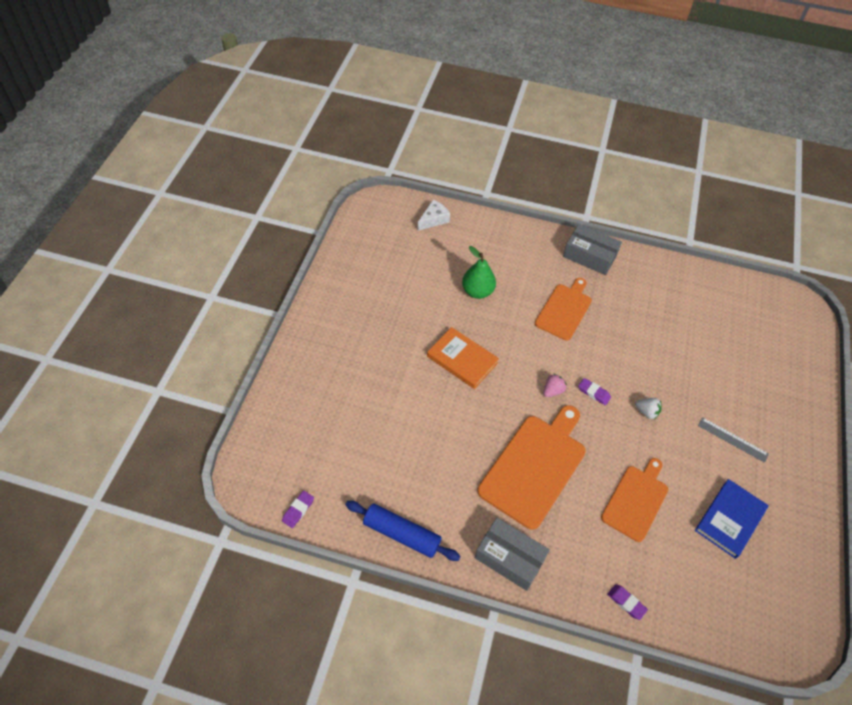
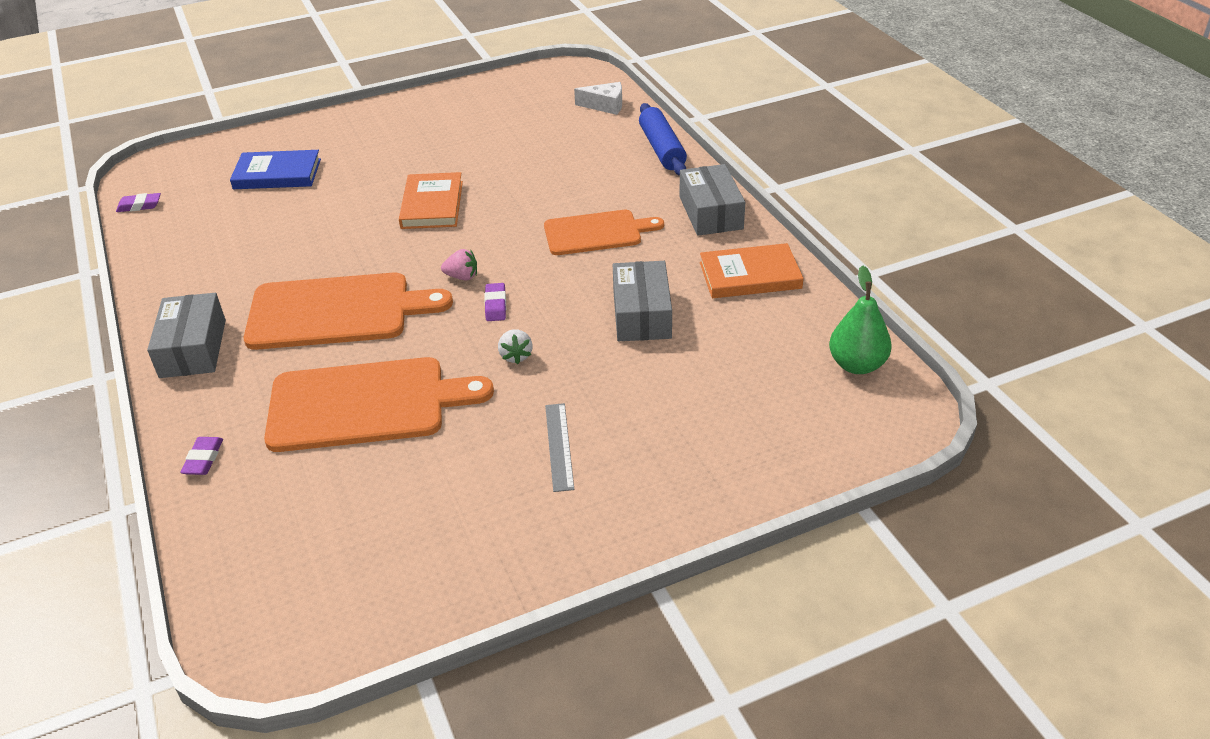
camera: 55 degrees right, 15 degrees down
blue rolling pin [345,501,461,561] -> blue rolling pin moved to [639,103,687,176]
green pear [462,246,496,299] -> green pear moved to [829,266,892,374]
orange cutting board [601,458,669,542] -> orange cutting board [264,357,494,452], size x1.56
blue book [695,479,769,559] -> blue book moved to [230,150,321,189]
none -> grey box [613,261,672,341]
none -> orange book [700,243,804,298]

